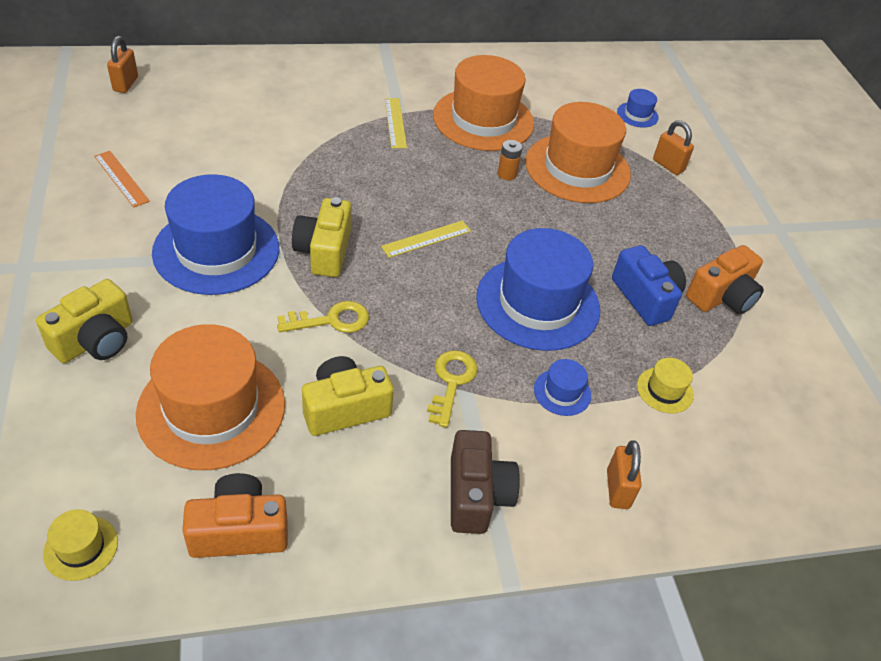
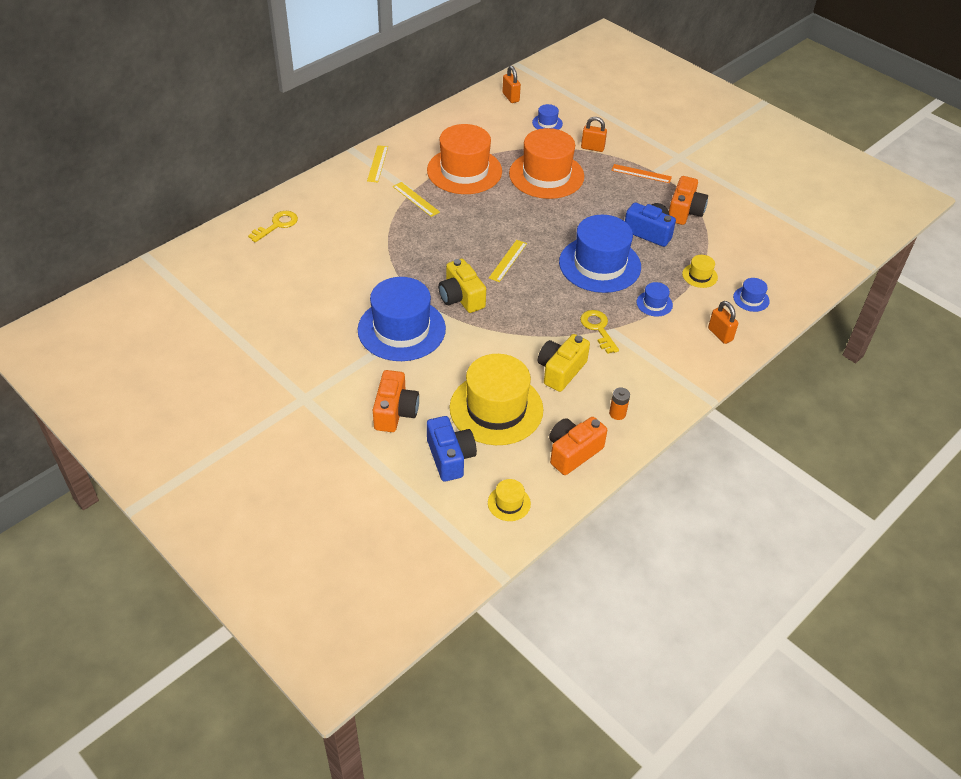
camera: 30 degrees left, 0 degrees up
yellow camera [36,279,133,363] -> orange camera [373,370,419,432]
orange ruler [94,151,150,207] -> orange ruler moved to [611,164,672,183]
orange padlock [107,36,138,93] -> orange padlock moved to [502,66,521,103]
orange hat [136,324,285,470] -> yellow hat [450,354,543,445]
yellow key [277,301,369,333] -> yellow key moved to [248,211,298,242]
brown camera [451,430,520,534] -> none
orange battery [498,140,523,180] -> orange battery moved to [609,387,630,420]
none -> yellow ruler [367,145,388,182]
none -> blue camera [427,416,477,482]
none -> blue hat [733,278,770,312]

